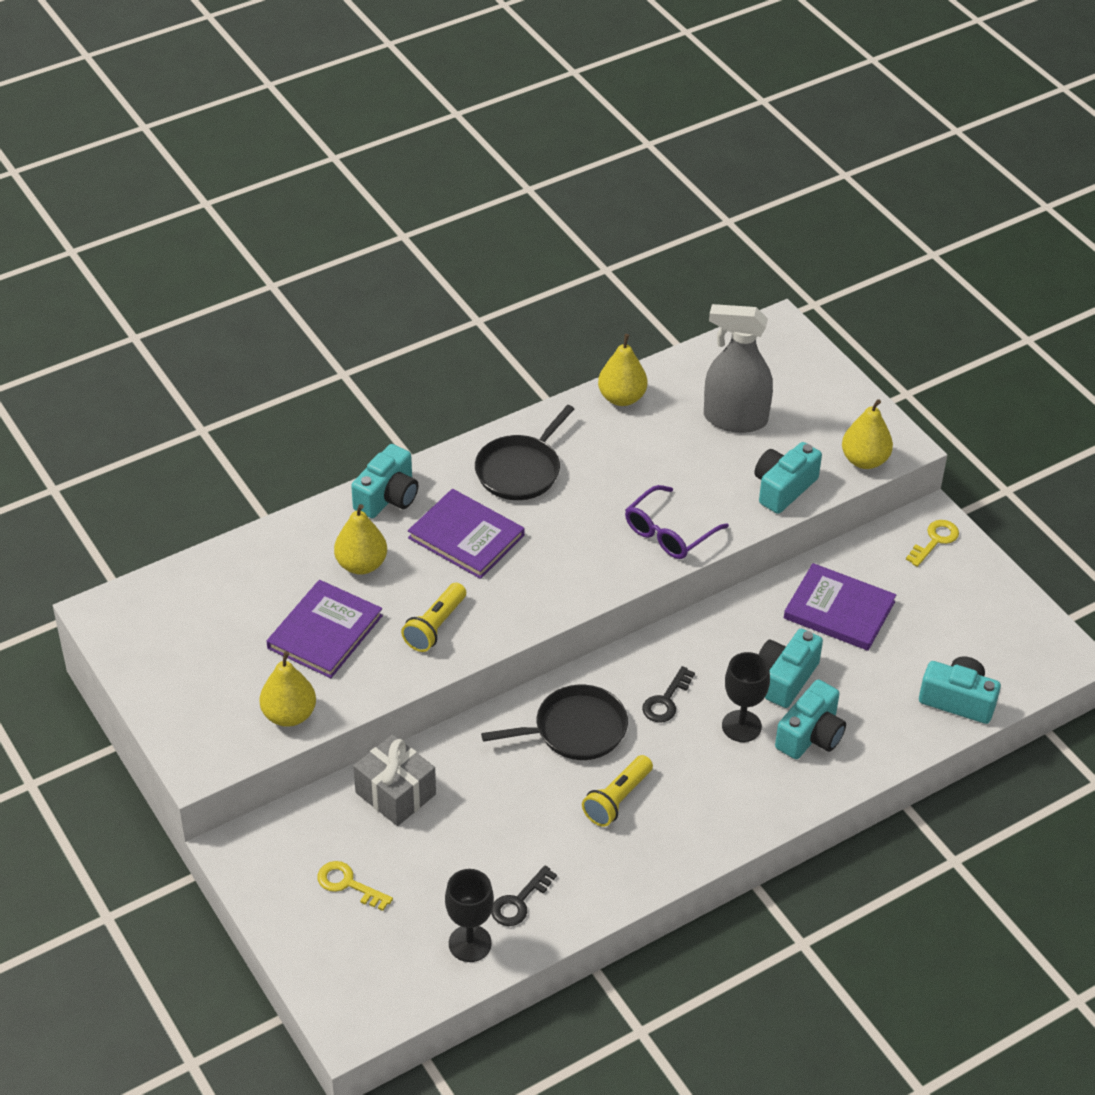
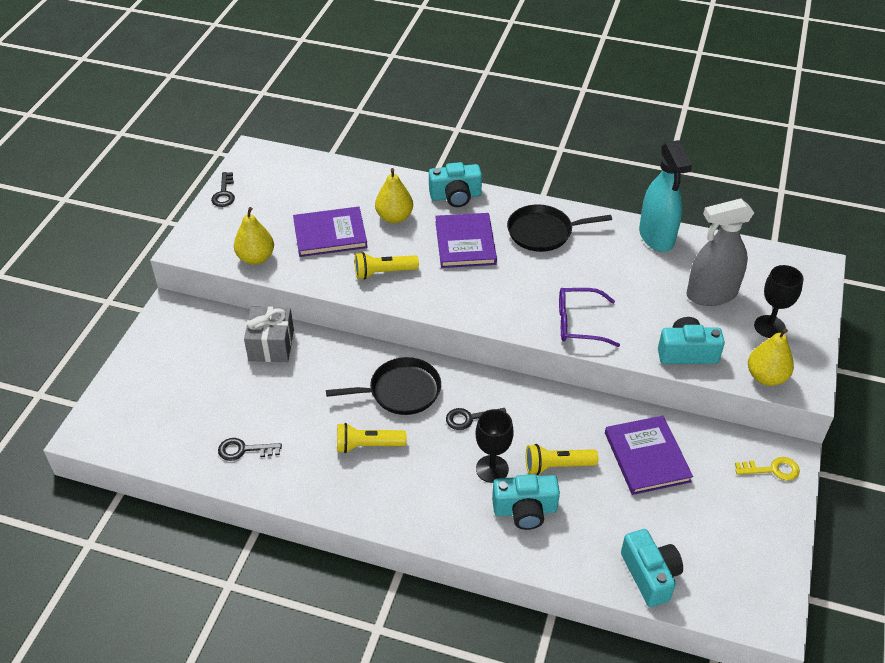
camera: 50 degrees right, 0 degrees up
yellow key [317,861,393,911] -> none
black goblet [445,869,494,962] -> black goblet moved to [754,265,804,338]
black pan [481,685,628,760] -> black pan turned 45 degrees counterclockwise [326,357,441,415]
yellow pear [598,334,647,406] -> turquoise spray bottle [639,140,692,252]
grey spray bottle [704,304,773,433] -> grey spray bottle turned 75 degrees counterclockwise [686,198,754,306]
turquoise camera [758,629,823,708] -> yellow flashlight [526,444,598,475]
none -> black key [211,172,235,207]

